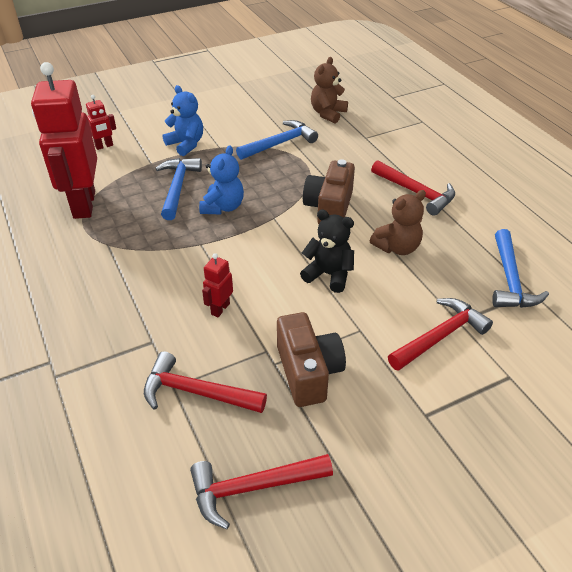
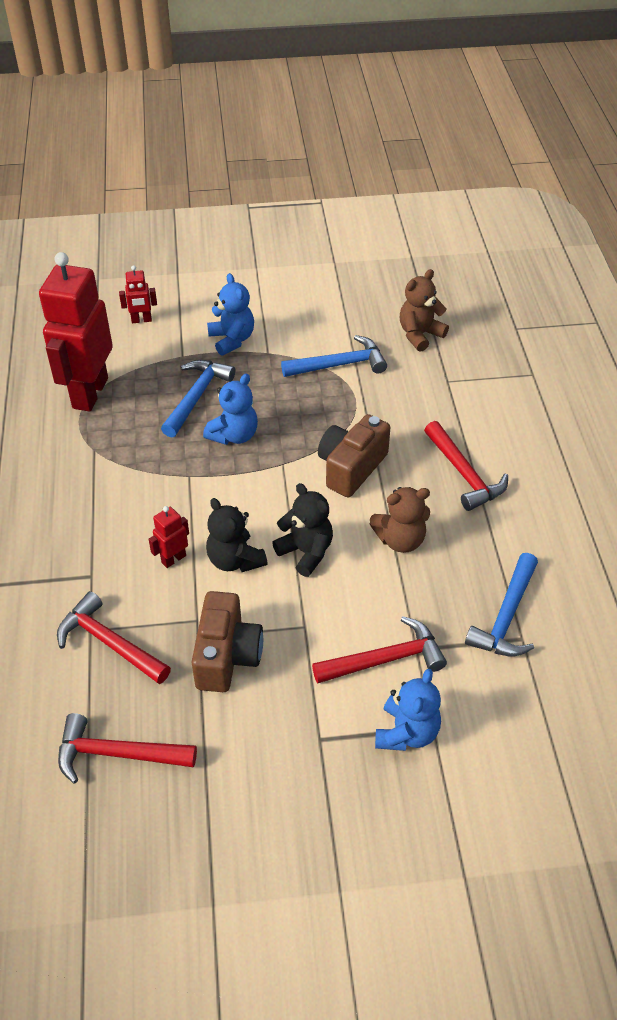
camera: 20 degrees right, 5 degrees up
none -> black teddy bear [206,498,268,572]
none -> blue teddy bear [375,668,441,751]

